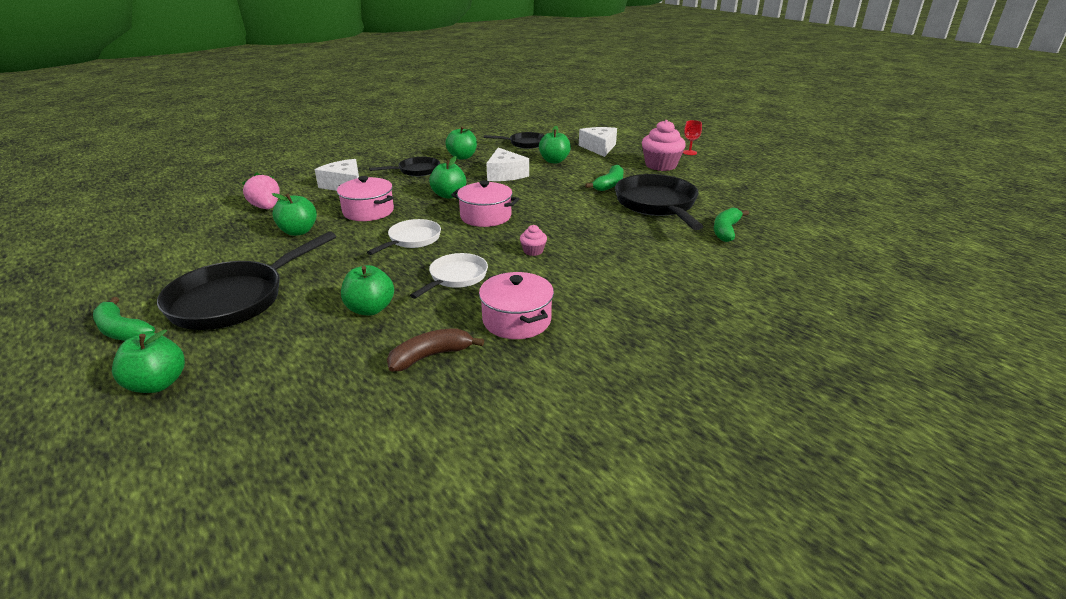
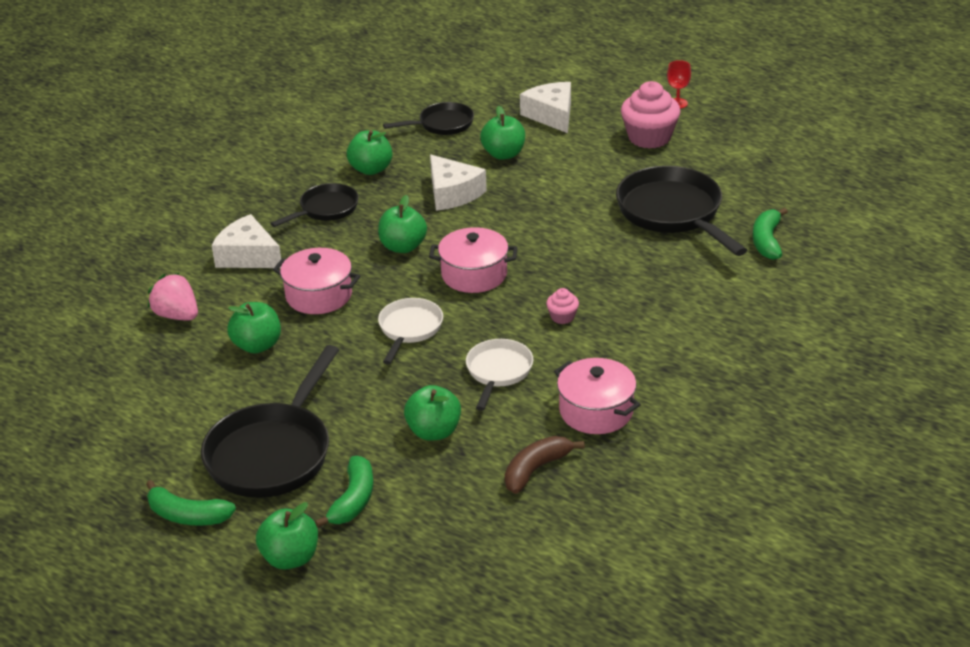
camera: 15 degrees left, 5 degrees up
green banana [585,165,624,191] -> green banana moved to [315,456,373,528]

